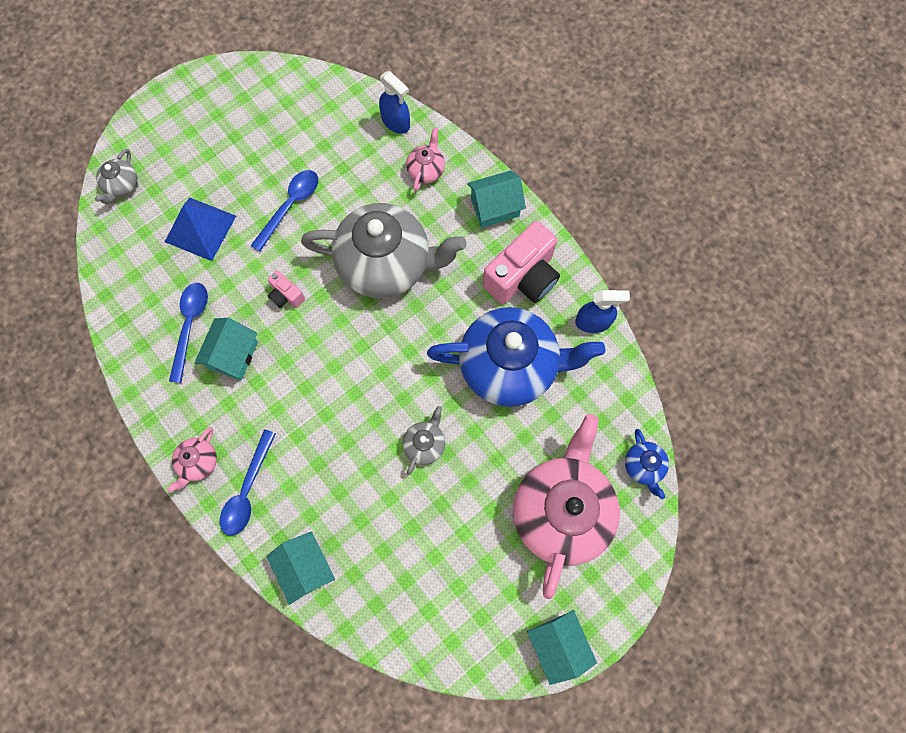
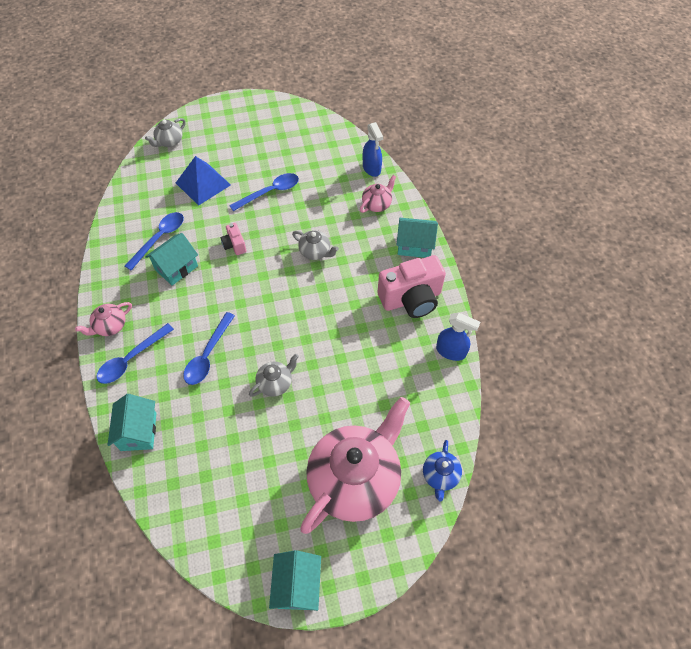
camera: 25 degrees right, 15 degrees down
grey teapot [301,203,467,298] -> grey teapot [292,230,339,260], size x0.43
blue teapot [427,307,605,407] -> none
none -> blue spoon [183,312,235,385]

